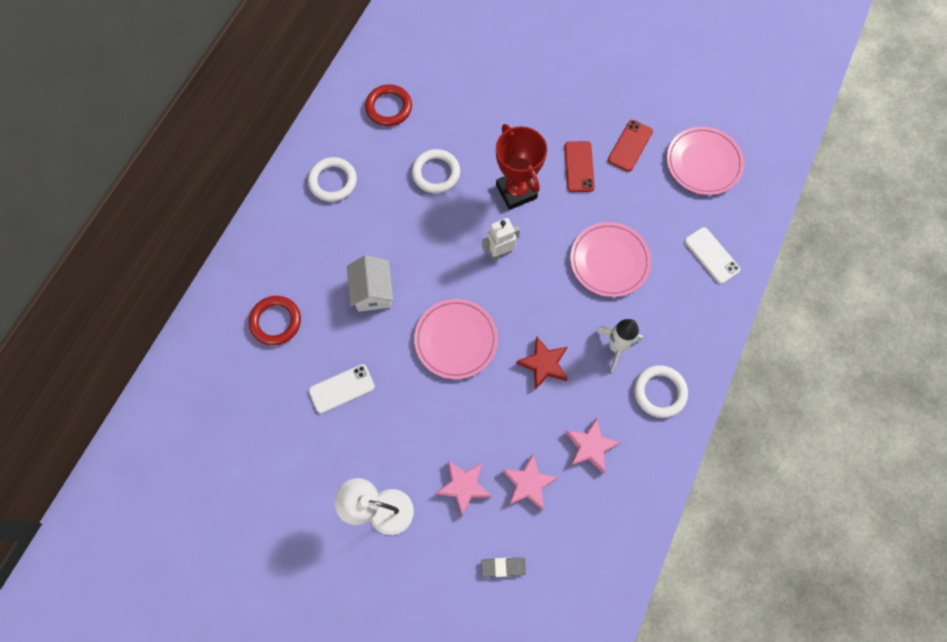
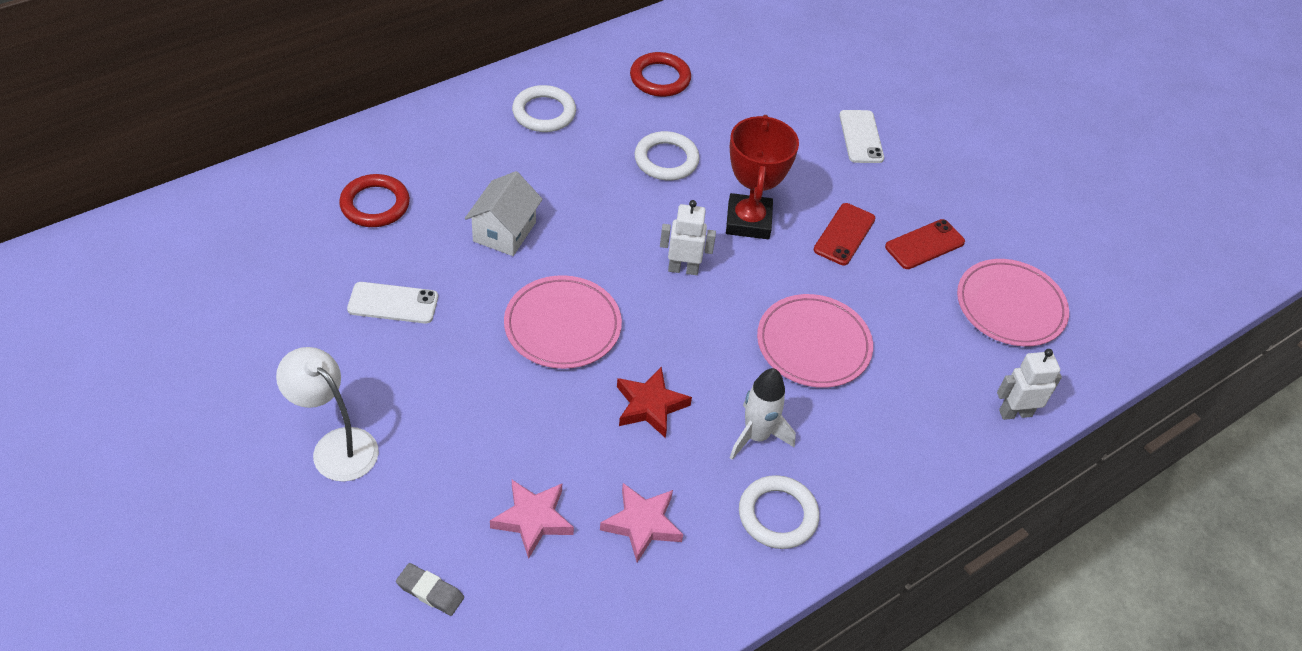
camera: 25 degrees right, 20 degrees down
pink star [435,461,492,517] -> none
white phone [684,227,740,284] -> white phone moved to [839,110,884,163]
none -> white robot [997,349,1062,420]

